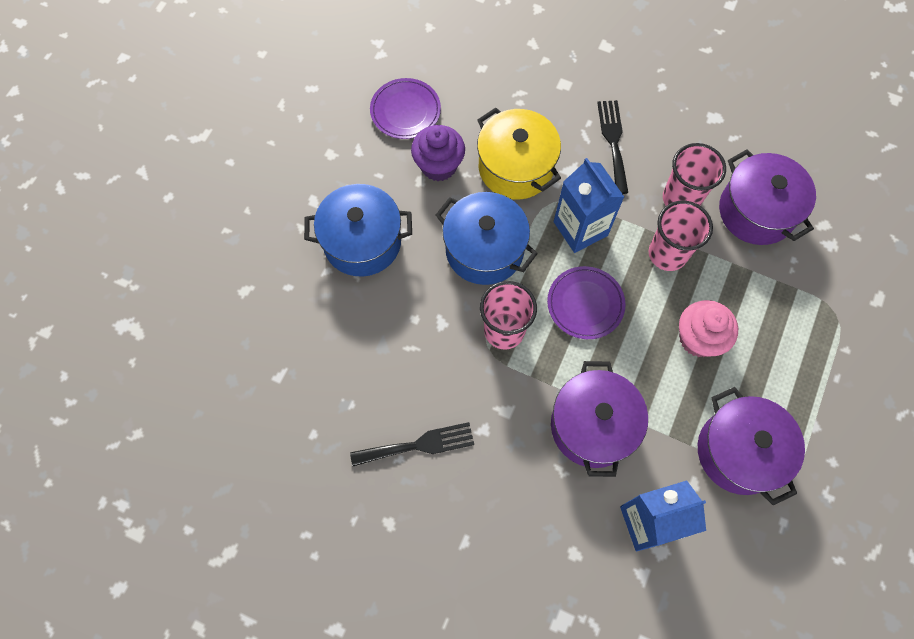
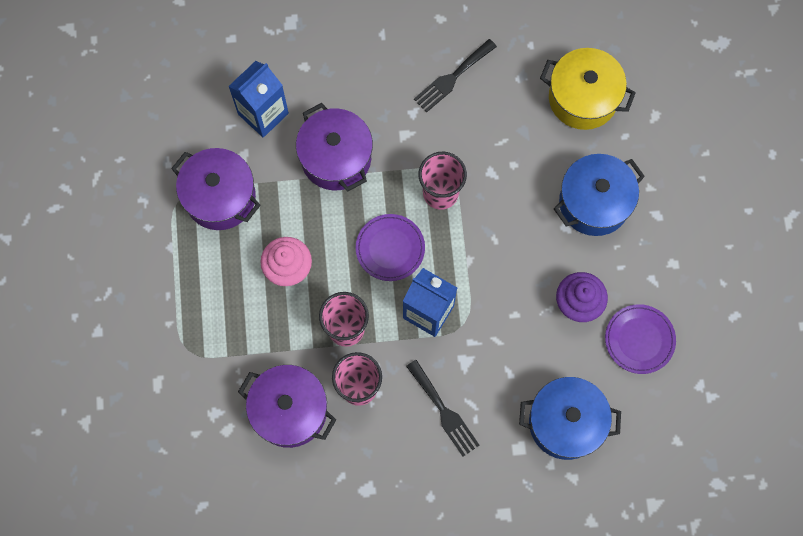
camera: 150 degrees right, 5 degrees up
blue pot [435,192,538,285] -> blue pot moved to [519,377,621,460]
yellow pot [477,108,561,200] -> yellow pot moved to [540,48,636,130]

